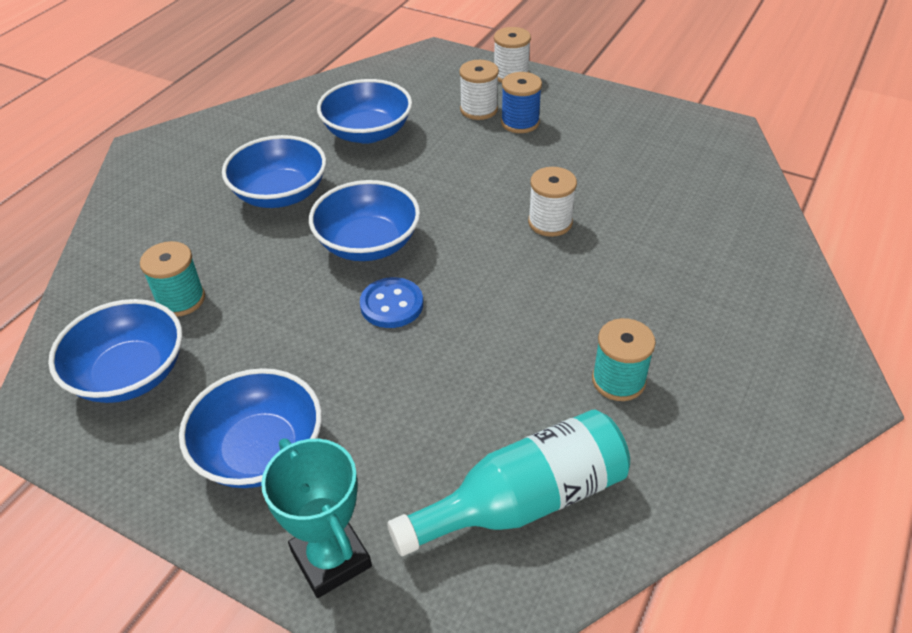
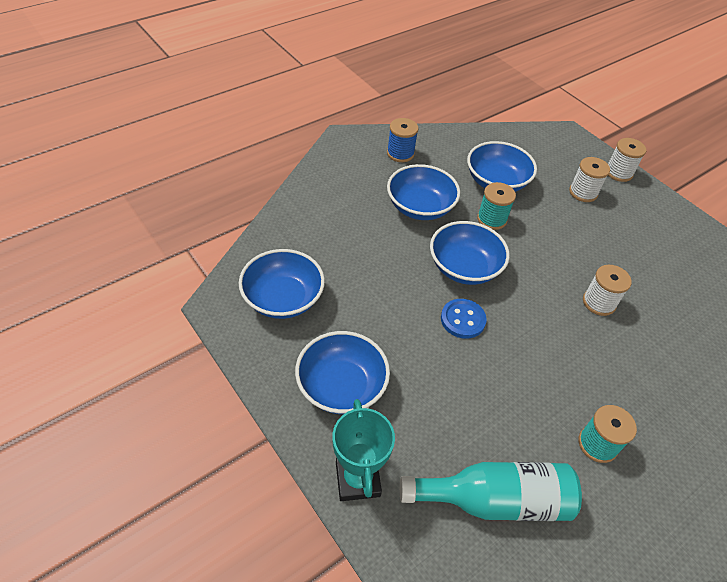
camera: 20 degrees right, 5 degrees up
turquoise spool [140,241,205,317] -> turquoise spool moved to [477,182,516,230]
blue spool [501,72,542,133] -> blue spool moved to [387,118,419,162]

